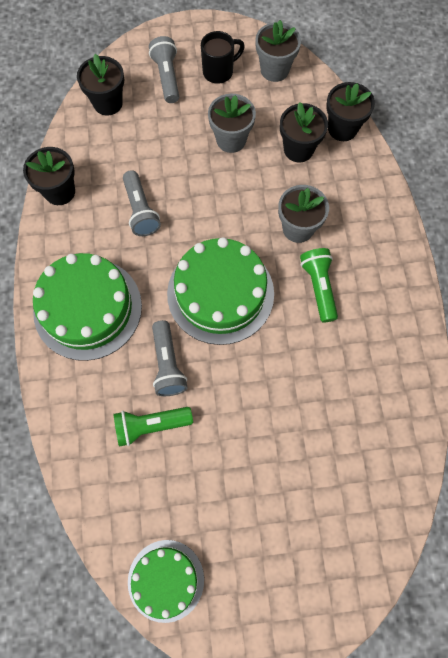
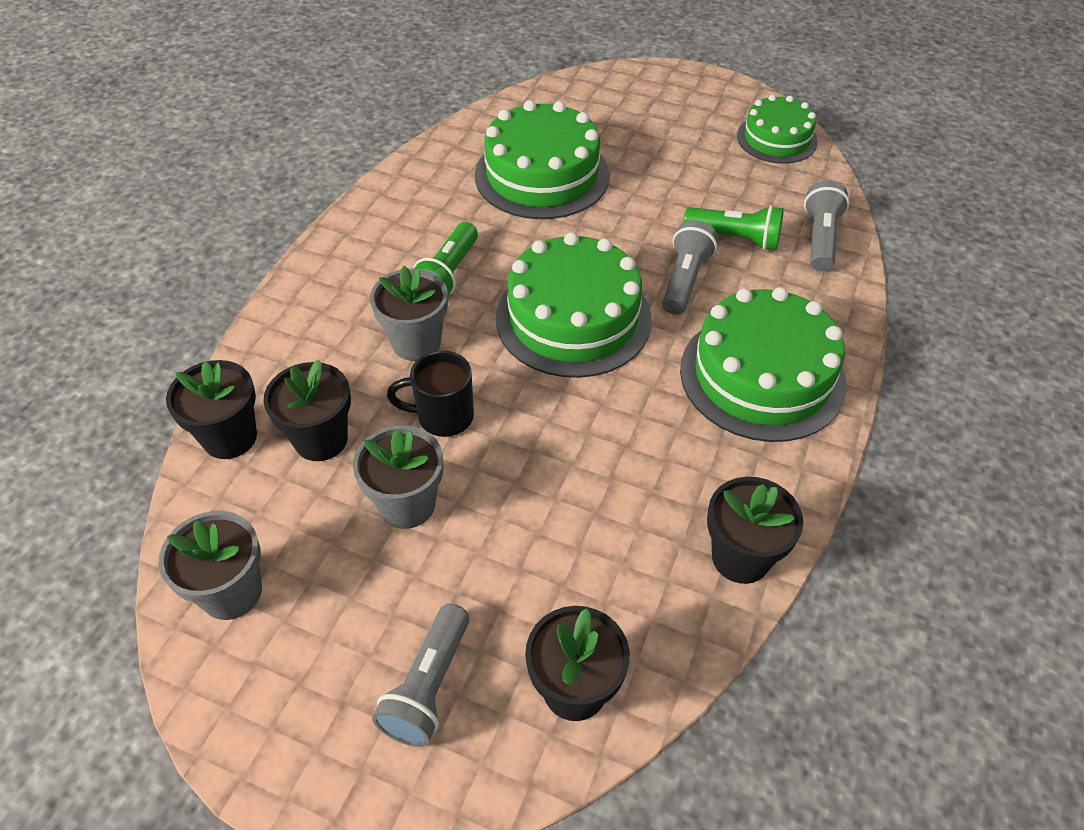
camera: 150 degrees left, 20 degrees down
grey flashlight [123,170,161,236] -> grey flashlight moved to [804,181,849,271]
black mug [201,31,245,84] -> black mug moved to [387,351,474,437]
none -> green cake [475,100,610,219]

